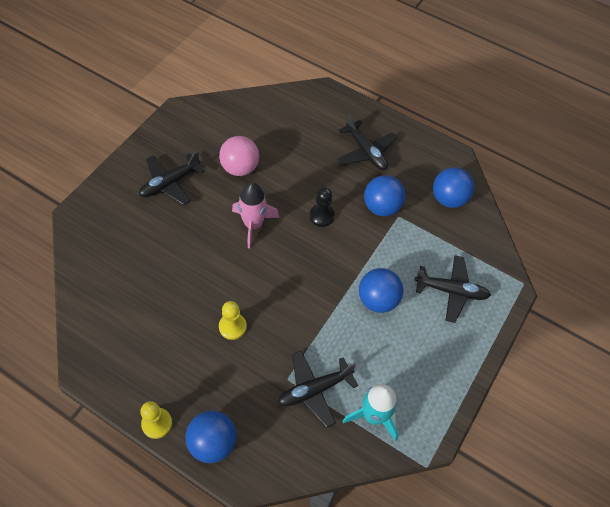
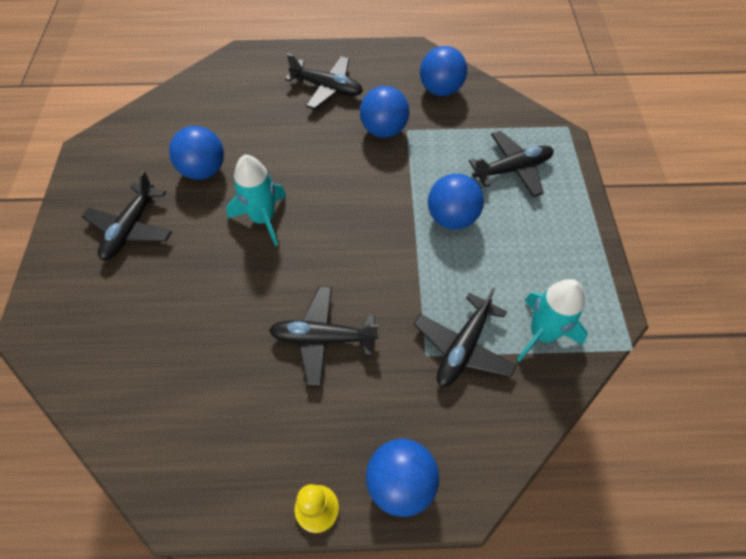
camera: 30 degrees left, 0 degrees up
pink ball [219,136,259,176] -> blue ball [169,126,224,180]
yellow pawn [219,301,247,340] -> black plane [269,286,378,386]
pink rocket [232,182,279,248] -> turquoise rocket [226,155,286,246]
black pawn [310,188,335,227] -> none

